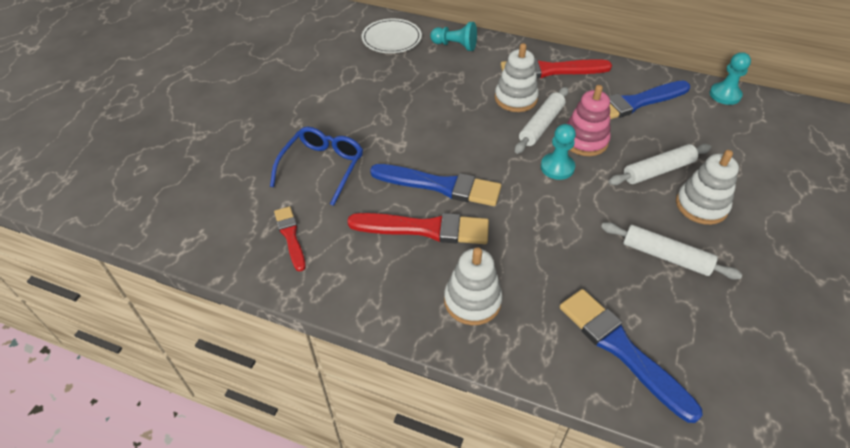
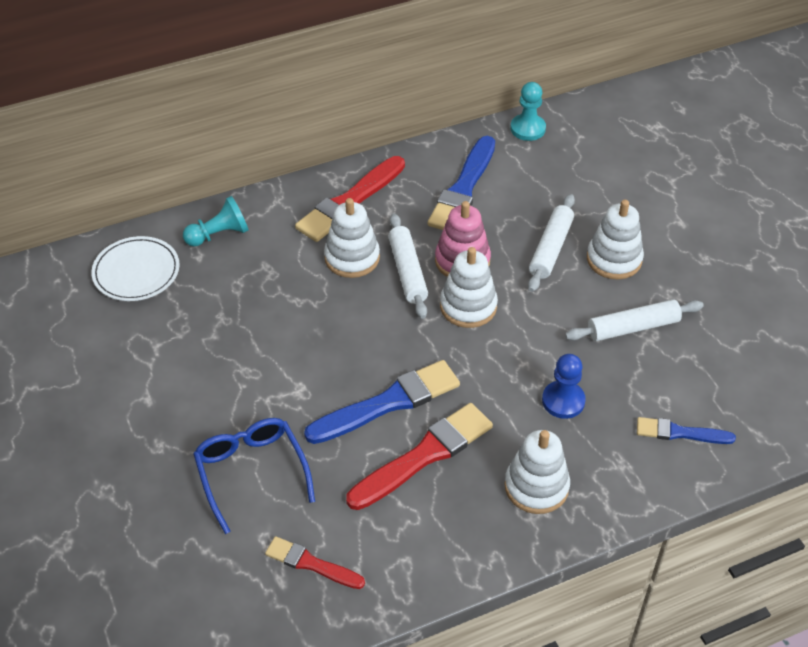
camera: 45 degrees left, 0 degrees up
turquoise pawn [541,124,576,180] -> white stacking toy [440,247,498,328]
blue brush [560,289,702,423] -> blue brush [637,417,736,444], size x0.58
none -> blue pawn [542,354,586,419]

